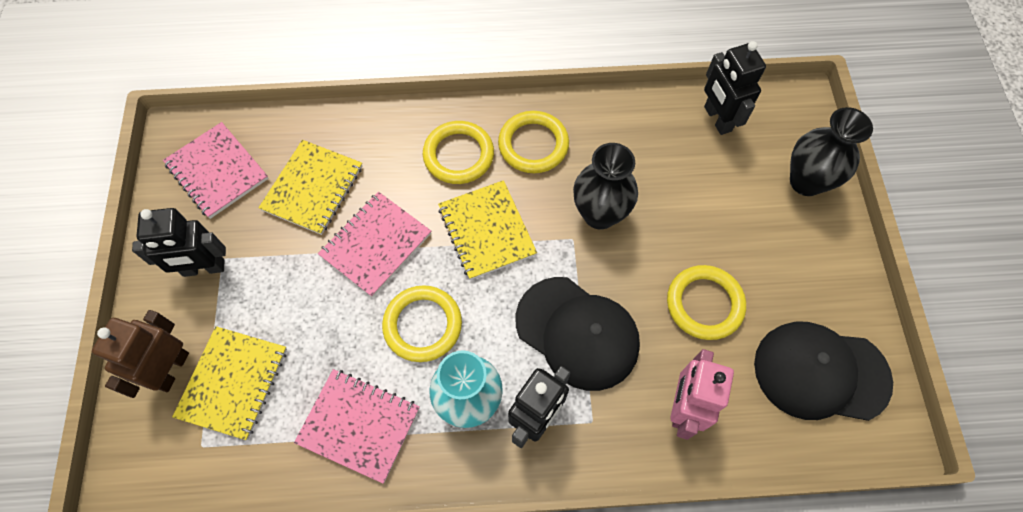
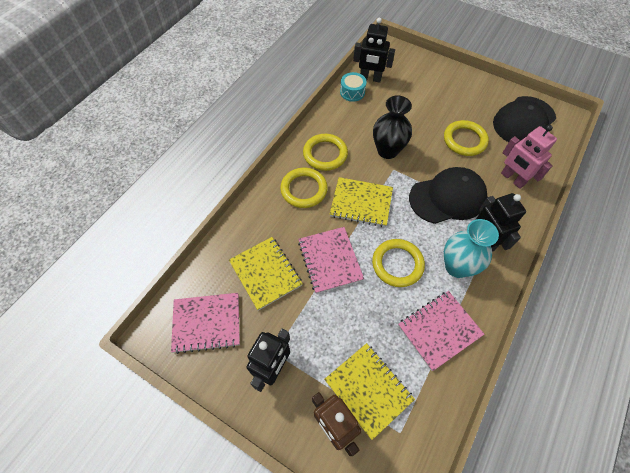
camera: 55 degrees left, 5 degrees down
black vase [790,107,873,196] -> none
none -> turquoise drum [340,72,367,102]

